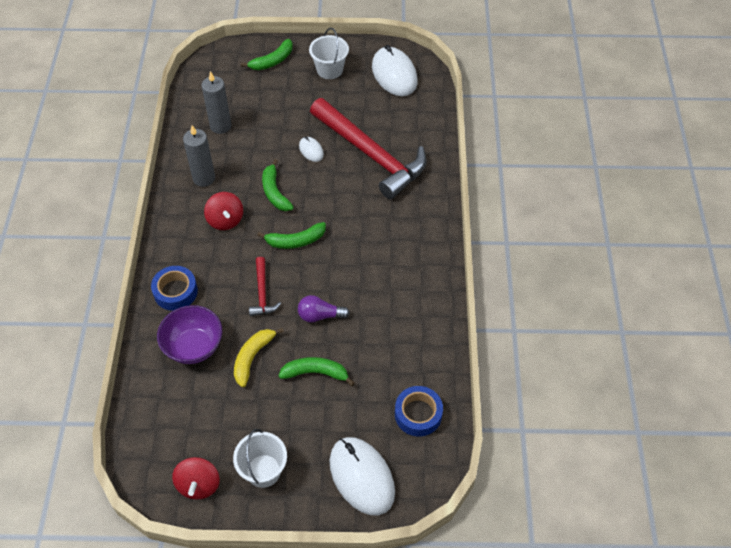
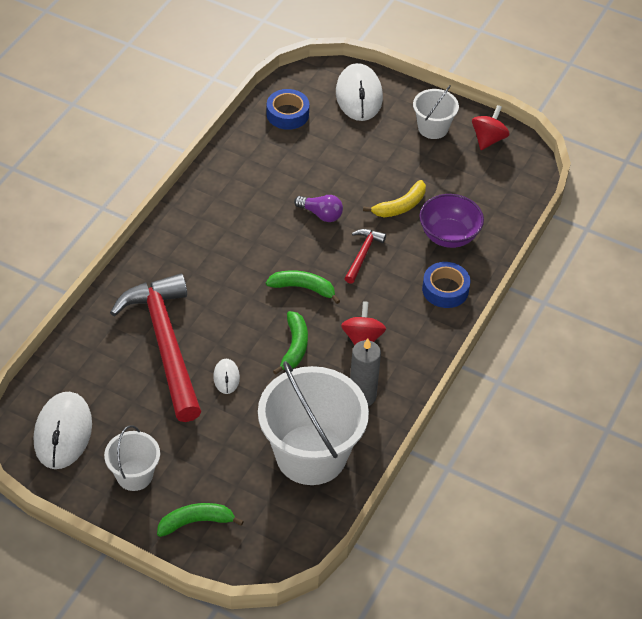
camera: 155 degrees left, 5 degrees down
grey candle [201,71,232,134] -> white bucket [258,361,369,485]
green banana [278,357,355,386] -> none

